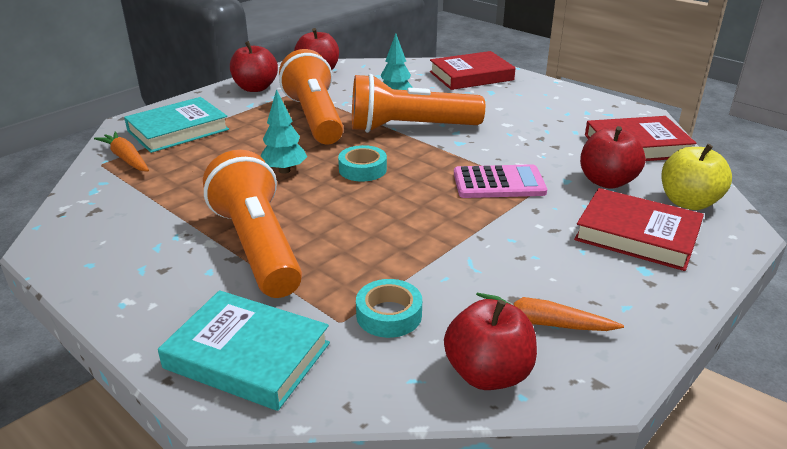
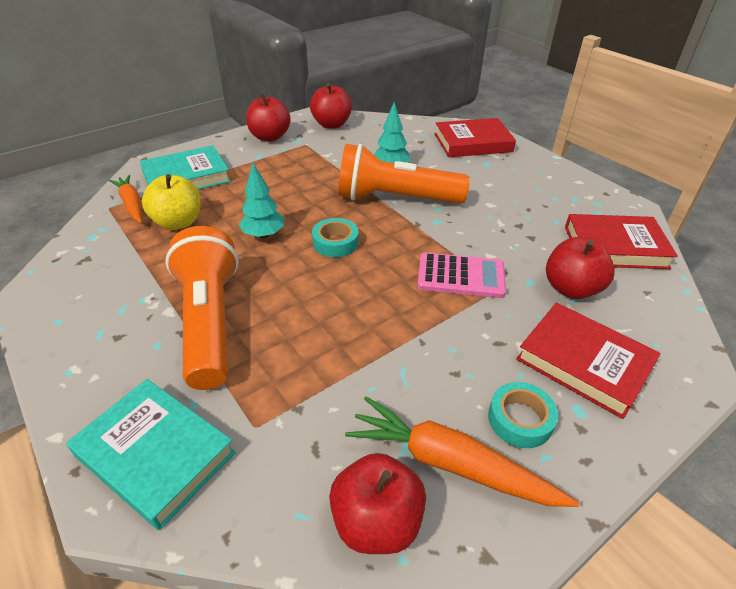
camera: 10 degrees right, 10 degrees up
orange flashlight [279,49,344,145] -> none
turquoise tape [356,279,422,338] -> turquoise tape moved to [488,382,558,448]
orange carrot [476,293,624,331] -> orange carrot [345,396,580,507], size x1.51
yellow apple [661,144,732,210] -> yellow apple moved to [142,174,201,230]

